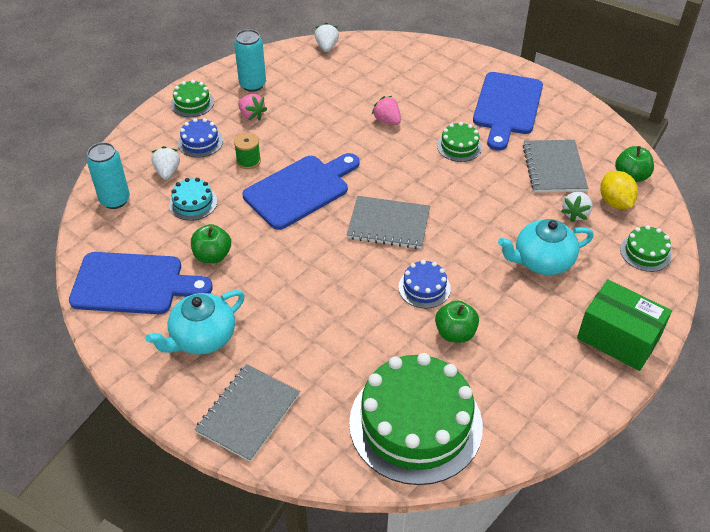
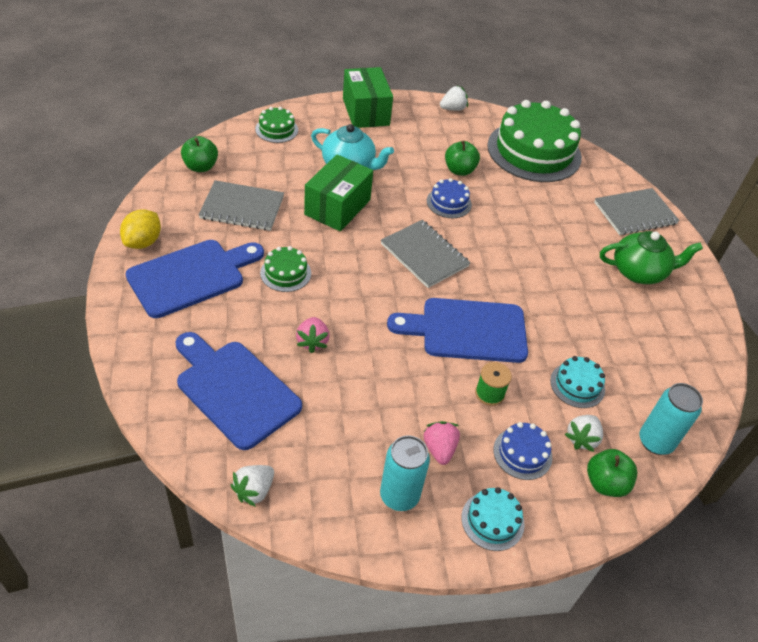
camera: 145 degrees left, 0 degrees up
blue cutting board [69,252,213,314] -> blue cutting board moved to [176,332,302,450]
turquoise teapot [146,290,245,355] -> green teapot [600,231,703,284]
green cake [171,80,214,117] -> turquoise cake [461,487,525,551]
green apple [191,224,231,263] -> green apple moved to [587,449,637,497]
grey notebook [523,140,588,192] -> grey notebook turned 60 degrees clockwise [198,180,284,231]
white strawberry [561,192,592,222] -> white strawberry moved to [440,86,468,111]
yellow lemon [600,171,638,209] -> yellow lemon moved to [120,210,161,249]
none -> green box [304,154,373,231]

